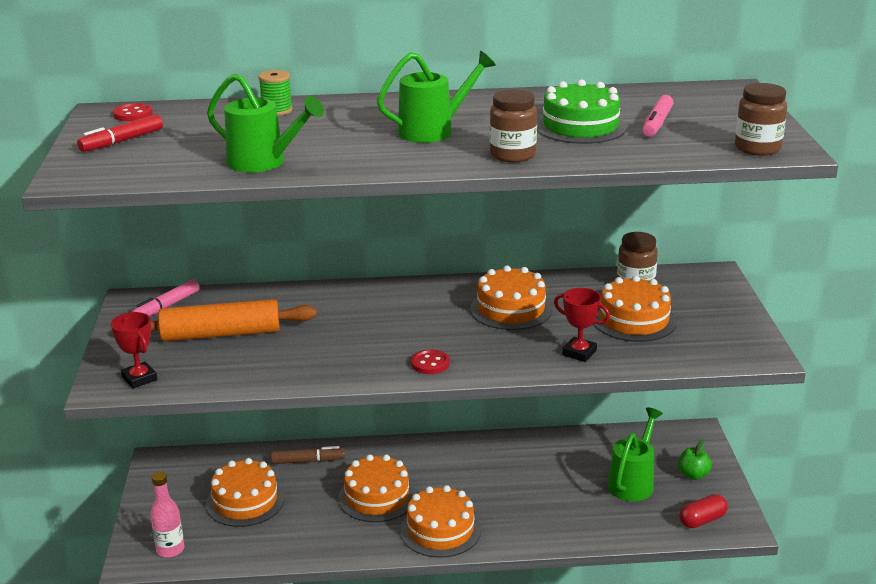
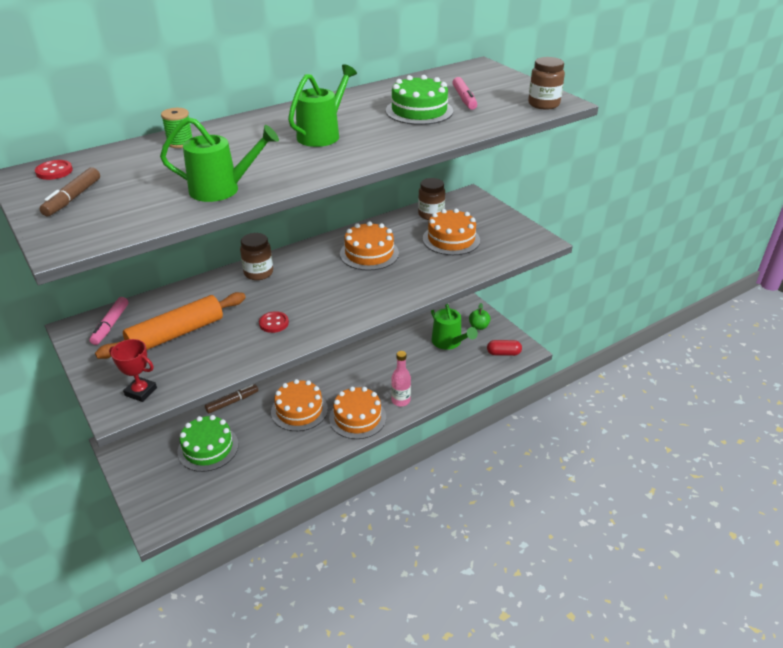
camera: 30 degrees left, 10 degrees up
red marker [77,114,163,152] -> brown marker [39,167,100,216]
pink bottle [150,472,184,558] -> pink bottle moved to [391,351,411,406]
orange cake [206,458,285,527] -> green cake [177,415,239,472]
red button [411,349,450,374] -> red button moved to [259,311,289,333]
brown jar [490,89,537,163] -> brown jar moved to [240,233,273,280]
red trophy [554,288,610,362] -> none
green watering can [608,407,663,501] -> green watering can turned 150 degrees clockwise [431,304,478,350]
red capsule [679,494,728,528] -> red capsule turned 60 degrees clockwise [487,340,522,356]

